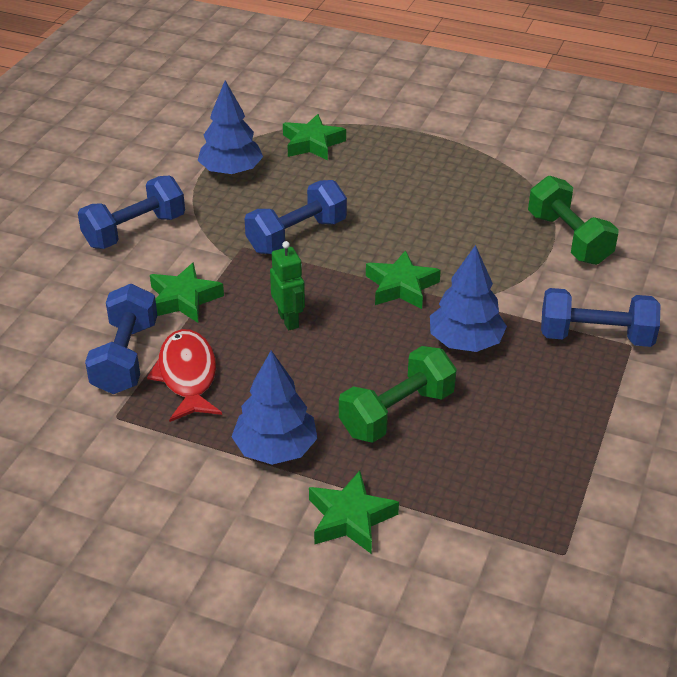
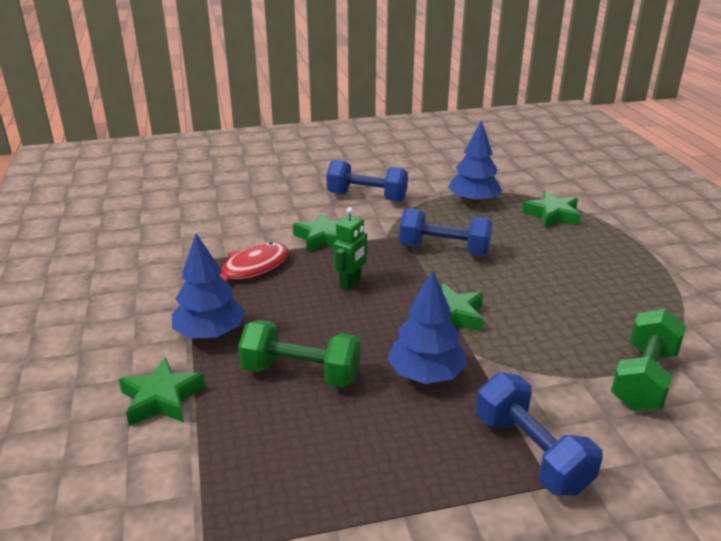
camera: 55 degrees right, 10 degrees down
blue dumbbell [85,284,157,394] -> none

